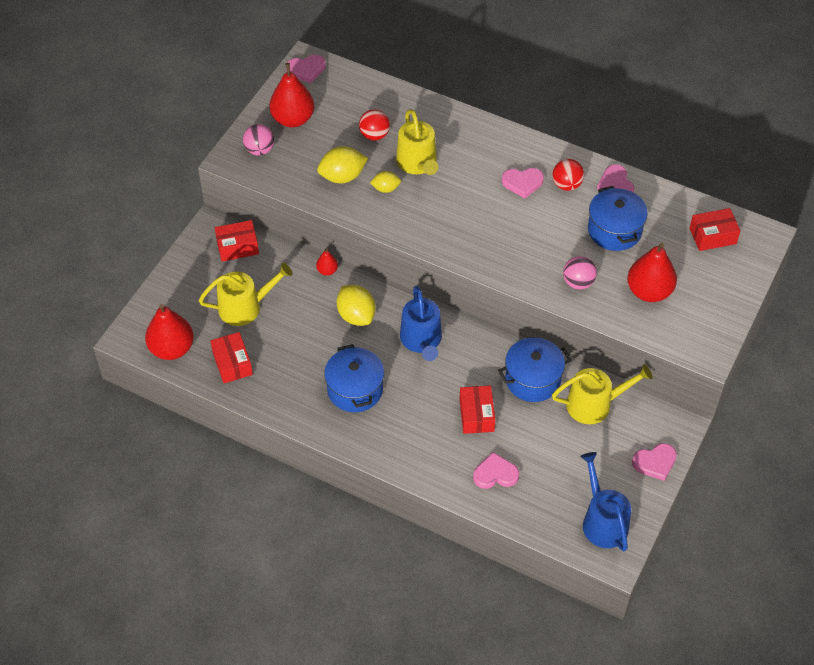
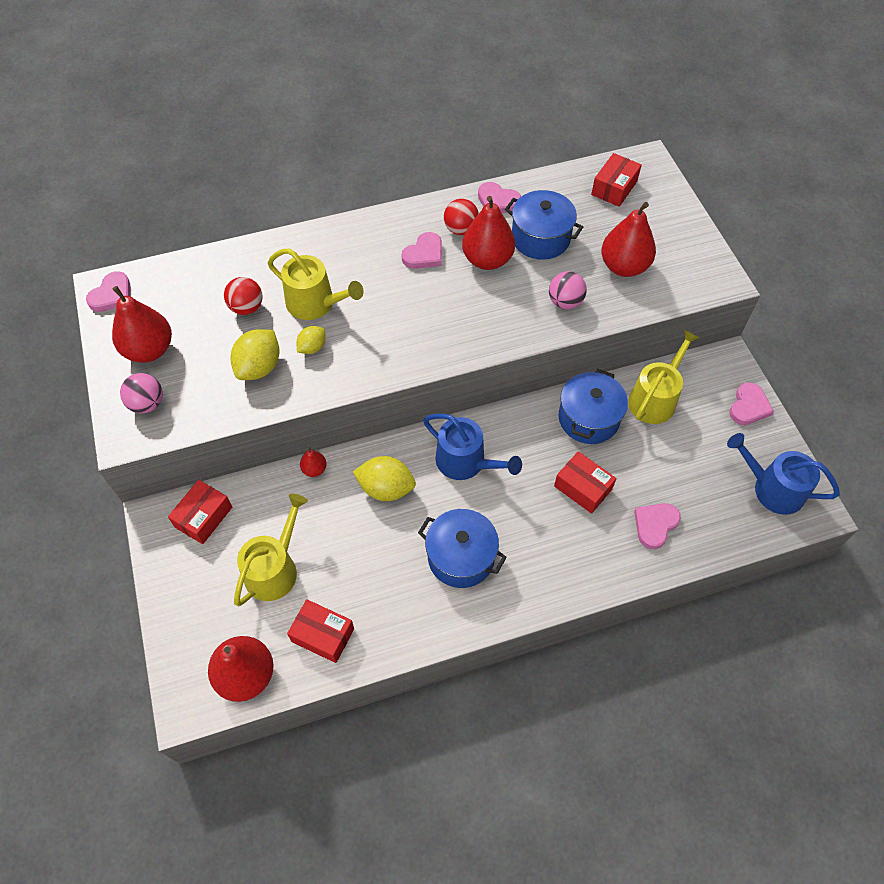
camera: 45 degrees left, 5 degrees up
none -> red pear [462,196,515,270]

